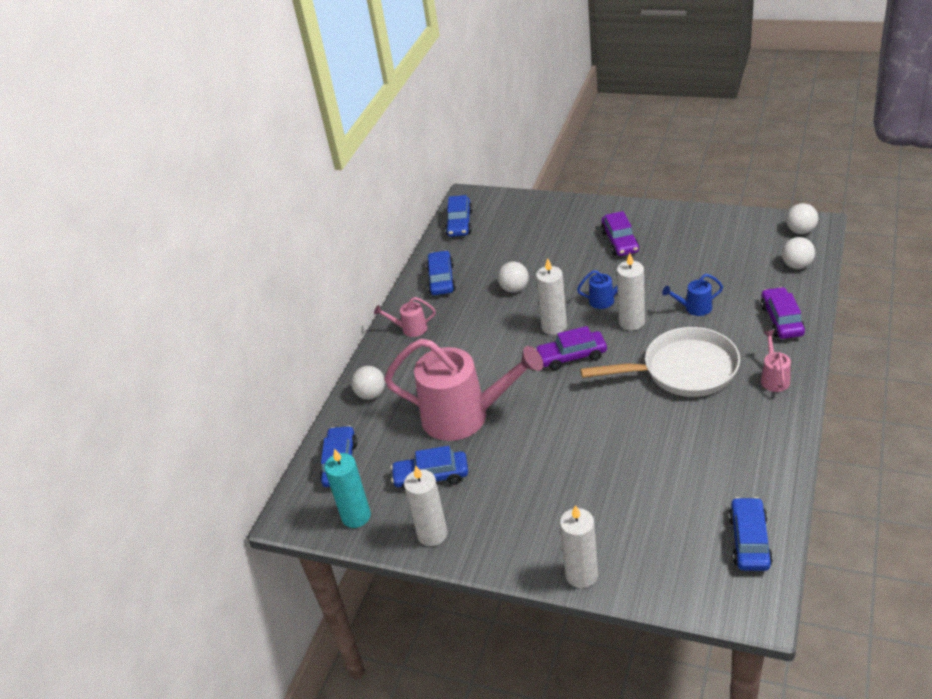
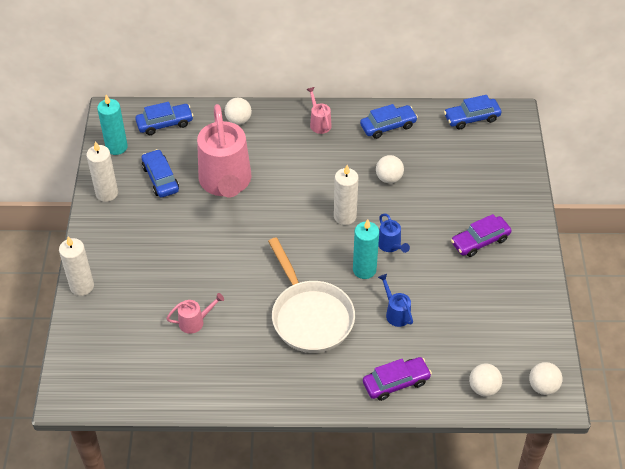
camera: 65 degrees right, 10 degrees up
purple car [535,326,607,370] -> none
white candle [617,253,645,331] -> turquoise candle [353,219,379,279]
blue car [729,497,773,571] -> none
pink watering can [761,330,791,392] -> pink watering can moved to [166,293,224,334]

